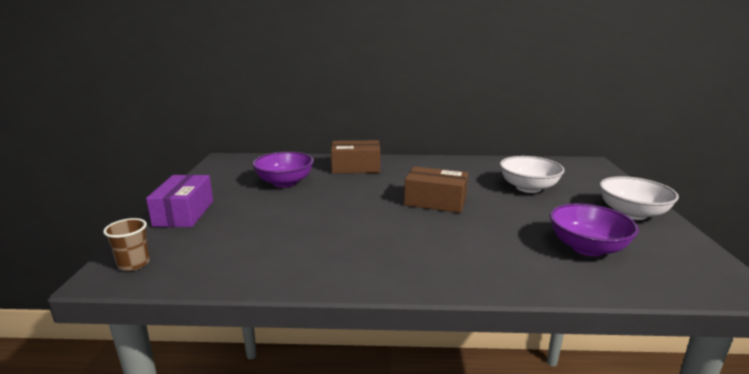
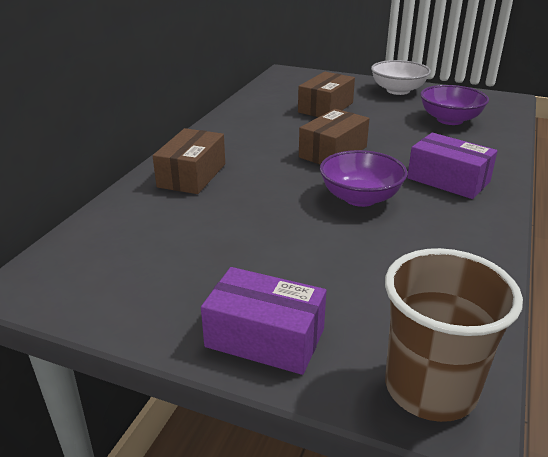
camera: 70 degrees left, 10 degrees up
brown cup [103,218,150,271] -> brown cup [385,248,523,422], size x1.98
purple bowl [252,152,314,187] -> purple bowl moved to [320,150,408,207]
white bowl [500,156,564,193] -> brown box [298,72,355,117]
none -> purple box [407,133,498,199]

